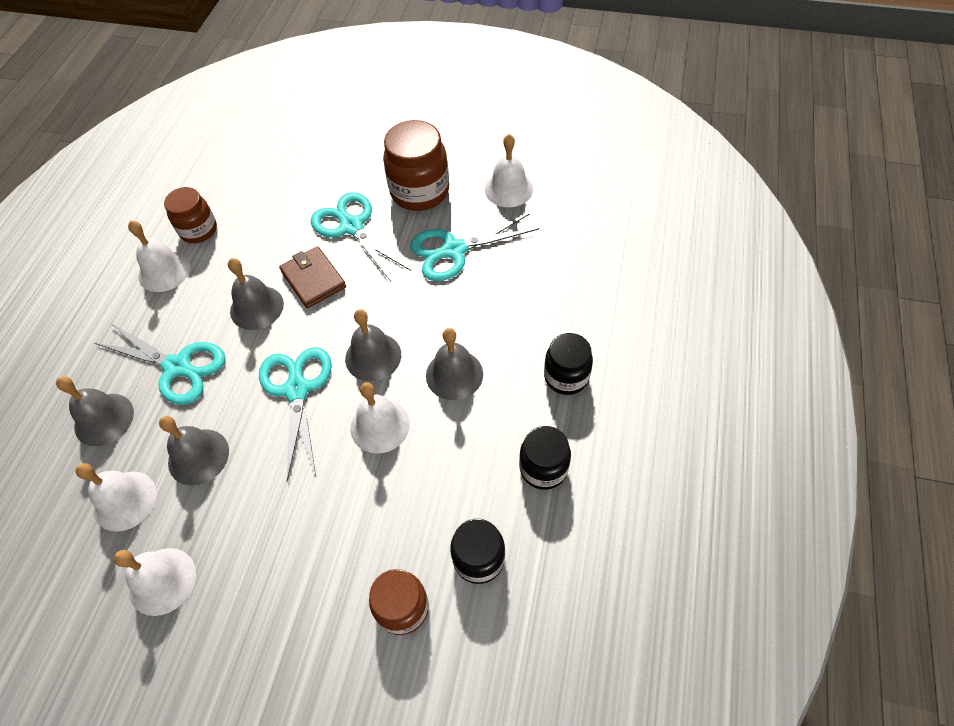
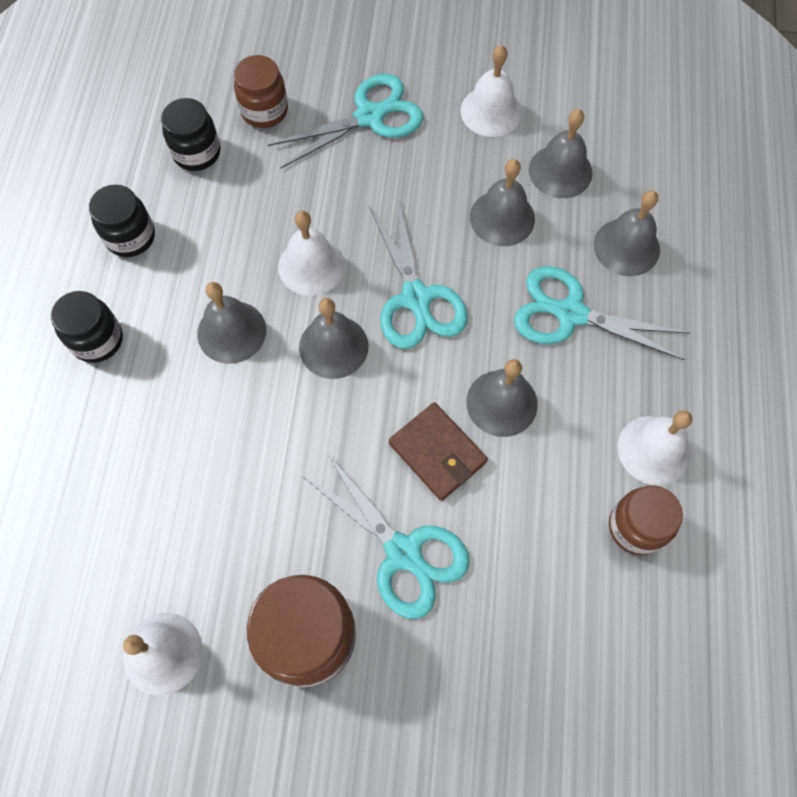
camera: 170 degrees right, 10 degrees up
white bell [75,463,157,532] -> grey bell [529,109,593,198]
turquoise scissors [410,214,539,281] -> turquoise scissors moved to [268,74,424,168]

